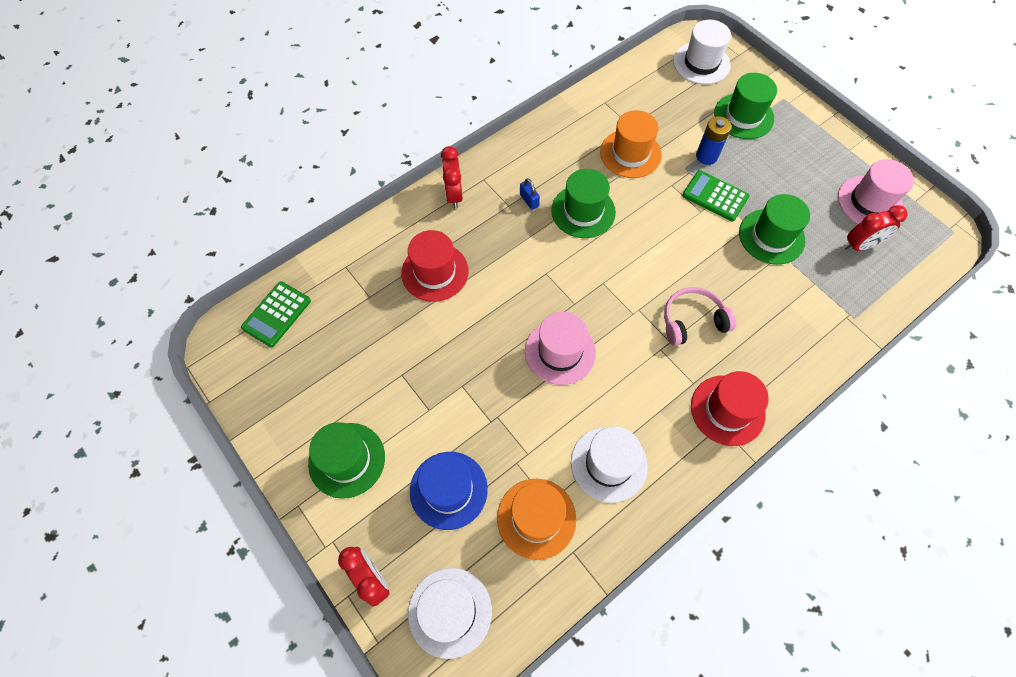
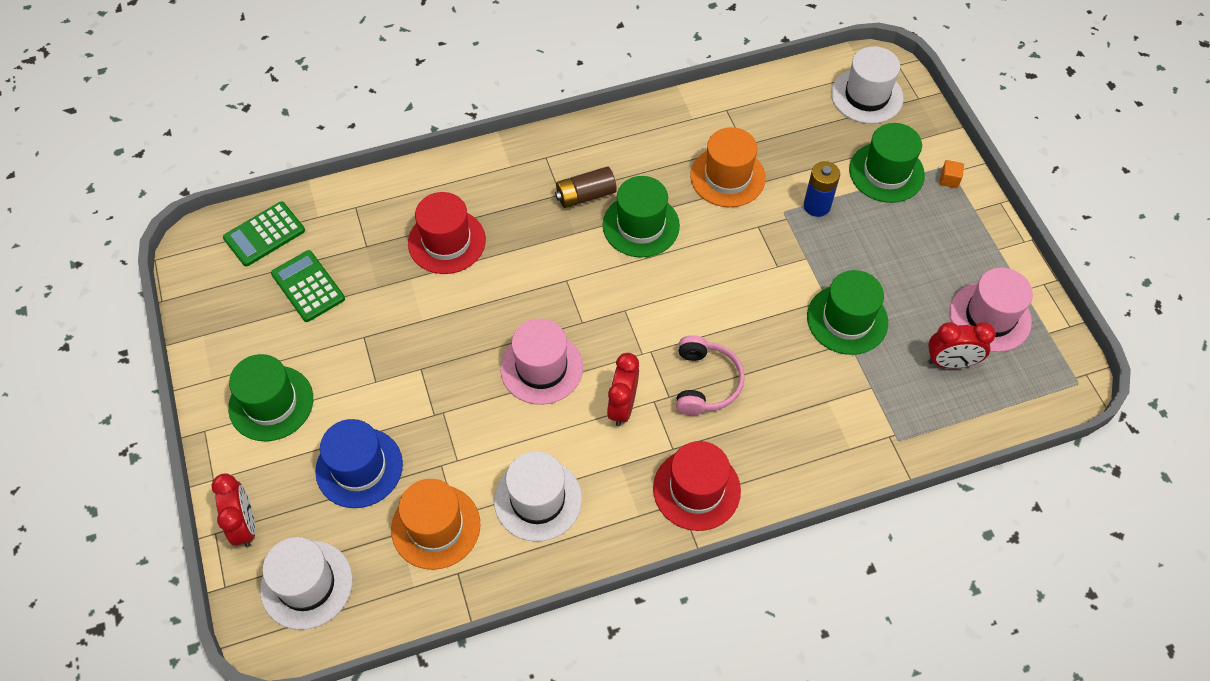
camera: 20 degrees right, 5 degrees down
red clock [441,146,463,208] -> red clock moved to [607,353,639,426]
blue padlock [520,178,540,210] -> brown battery [555,167,617,208]
pink headphones [664,287,736,346] -> pink headphones turned 90 degrees clockwise [676,335,745,415]
green calculator [682,170,749,221] -> green calculator moved to [271,250,345,322]
none -> orange cube [939,160,964,188]

